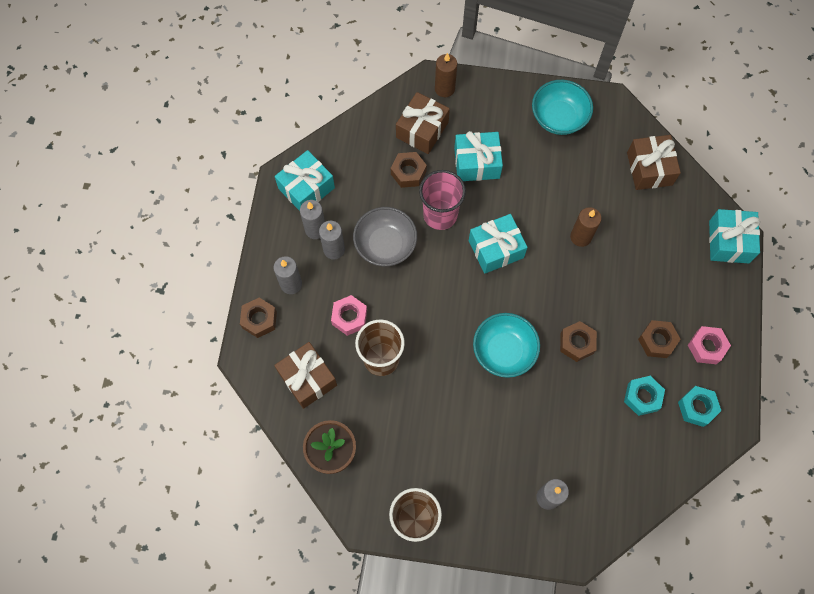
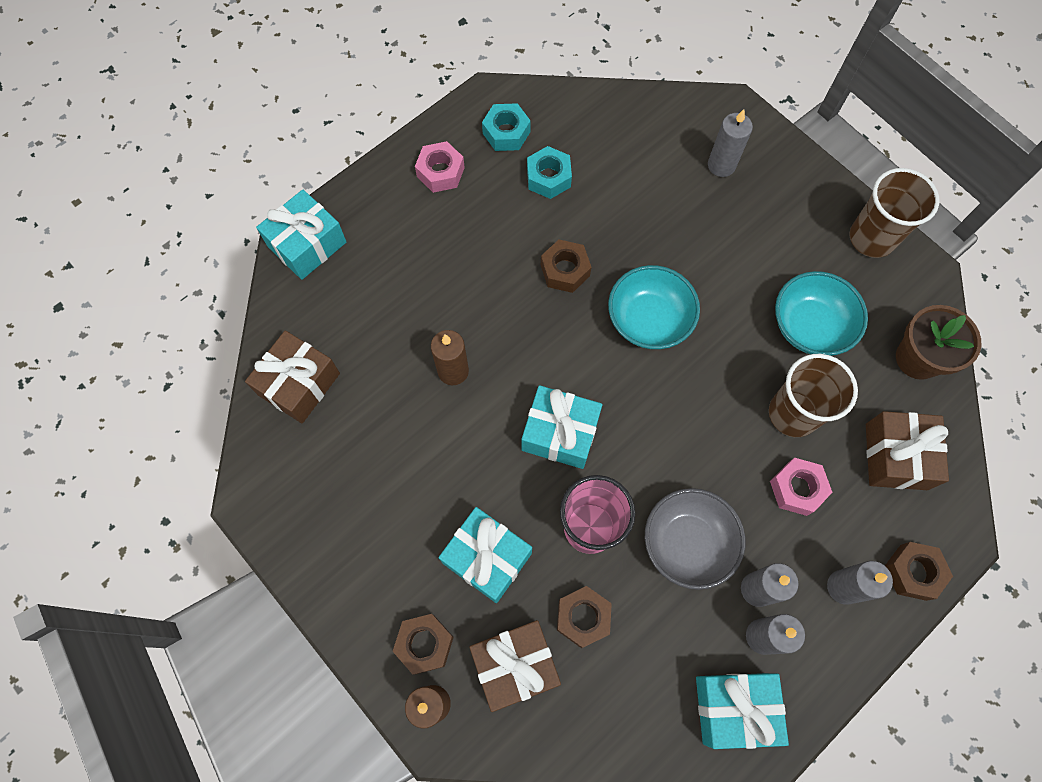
camera: 140 degrees left, 0 degrees up
turquoise bowl [532,80,593,135] -> turquoise bowl moved to [775,271,868,356]
brown nut [638,320,681,358] -> brown nut moved to [393,614,454,675]

